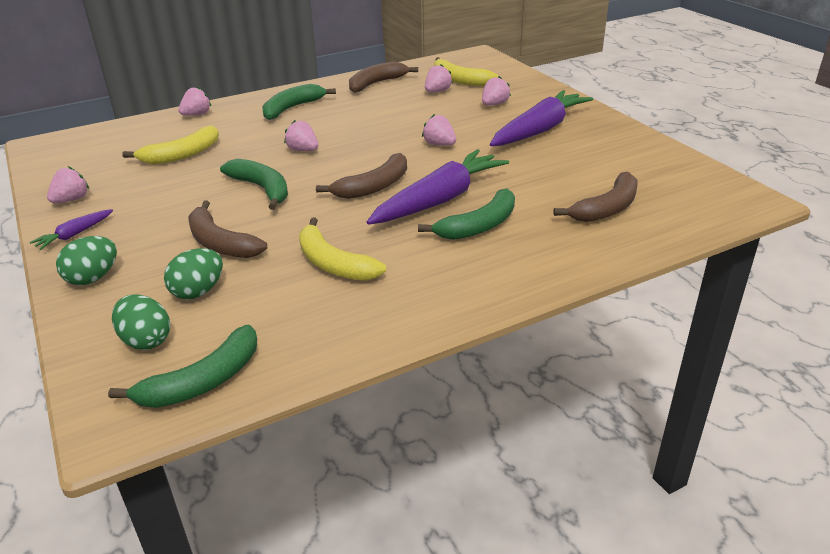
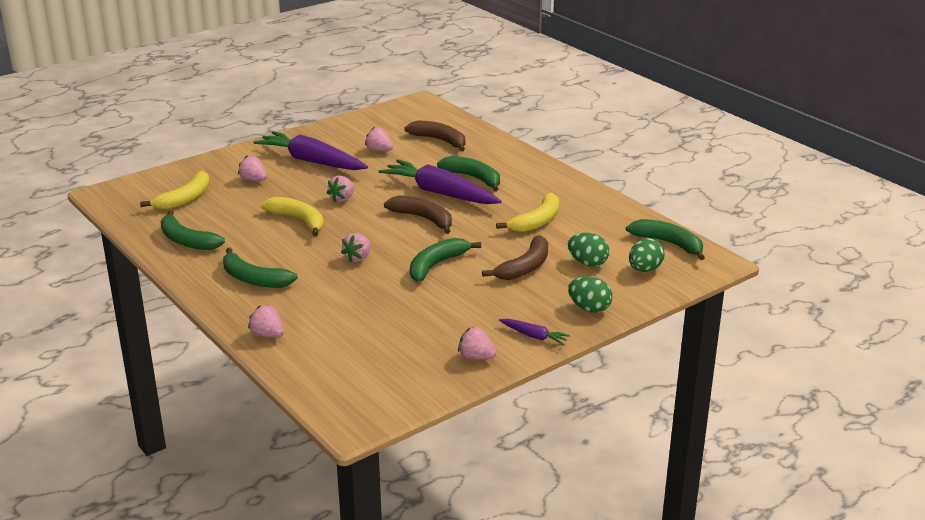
camera: 100 degrees left, 5 degrees down
yellow banana [122,125,219,165] -> yellow banana moved to [261,197,324,237]
brown banana [349,62,418,93] -> green banana [161,210,225,250]
pink strawberry [425,64,453,92] -> pink strawberry moved to [365,127,393,151]

